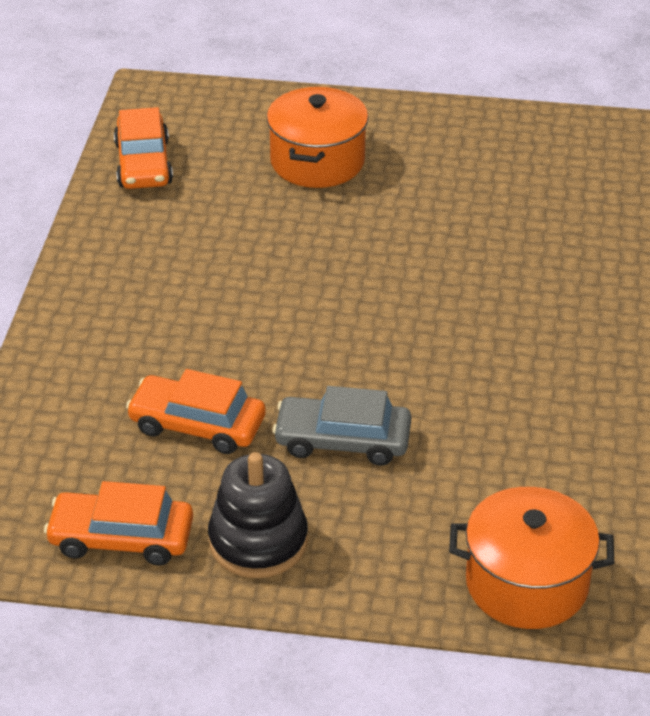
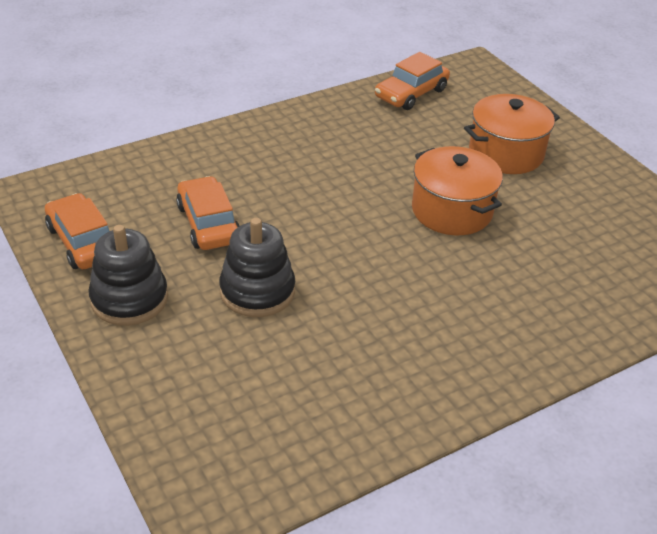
camera: 50 degrees right, 0 degrees up
grey car [272,386,411,466] -> black stacking toy [219,218,295,317]
orange pot [449,487,614,629] -> orange pot moved to [412,146,503,235]

